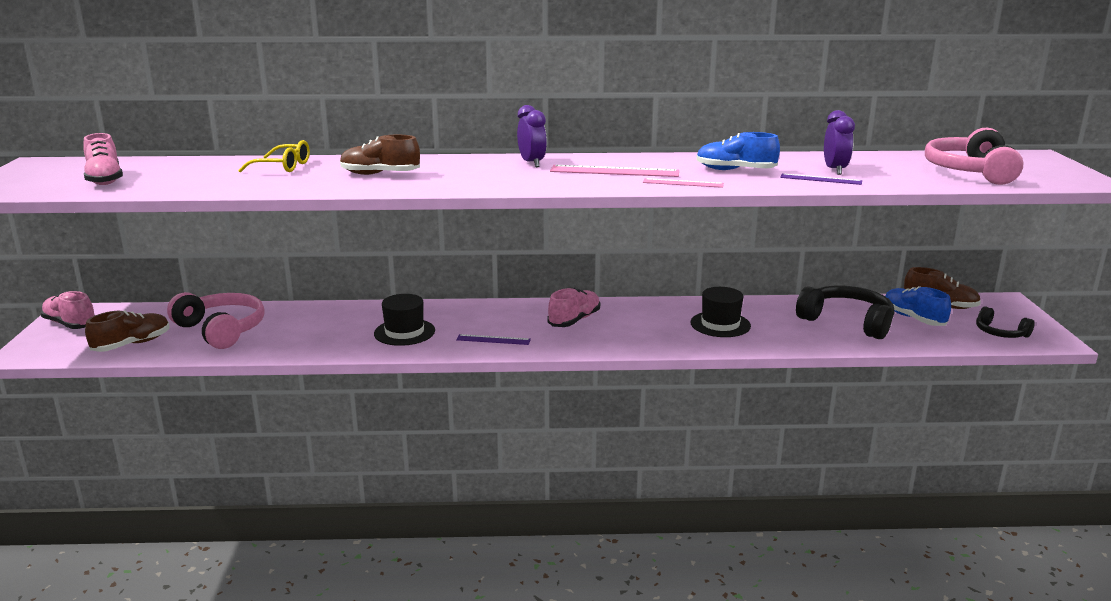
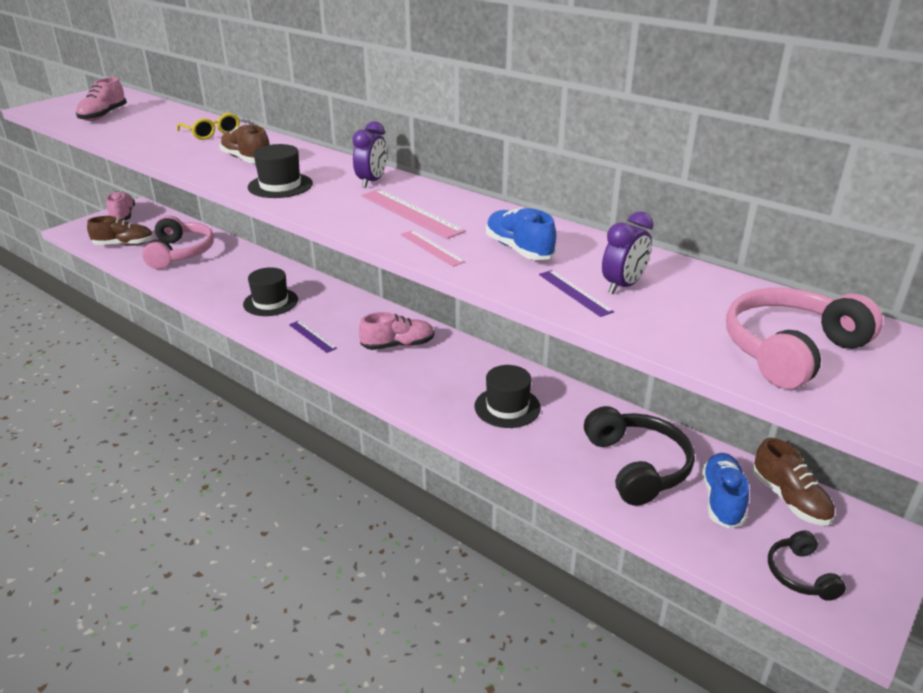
camera: 40 degrees right, 10 degrees up
none -> black hat [248,144,313,198]

